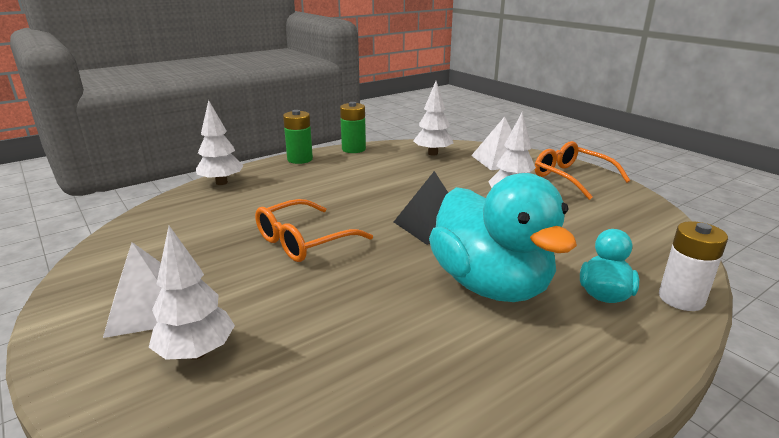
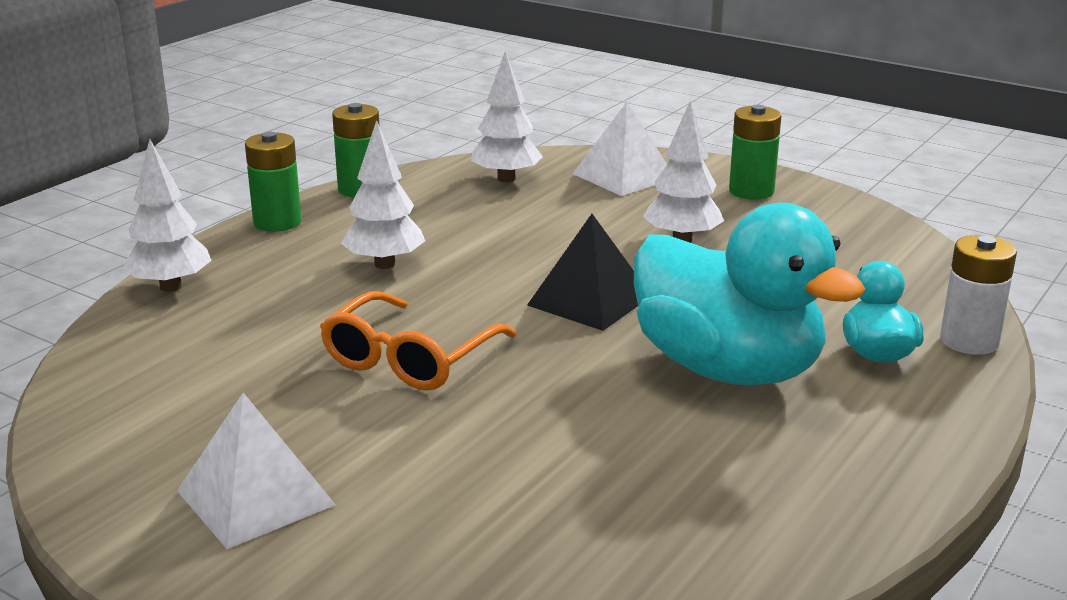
camera: 20 degrees left, 0 degrees up
white tree [149,226,235,360] -> white tree moved to [341,120,425,269]
orange glasses [534,141,630,200] -> green battery [729,105,781,200]

